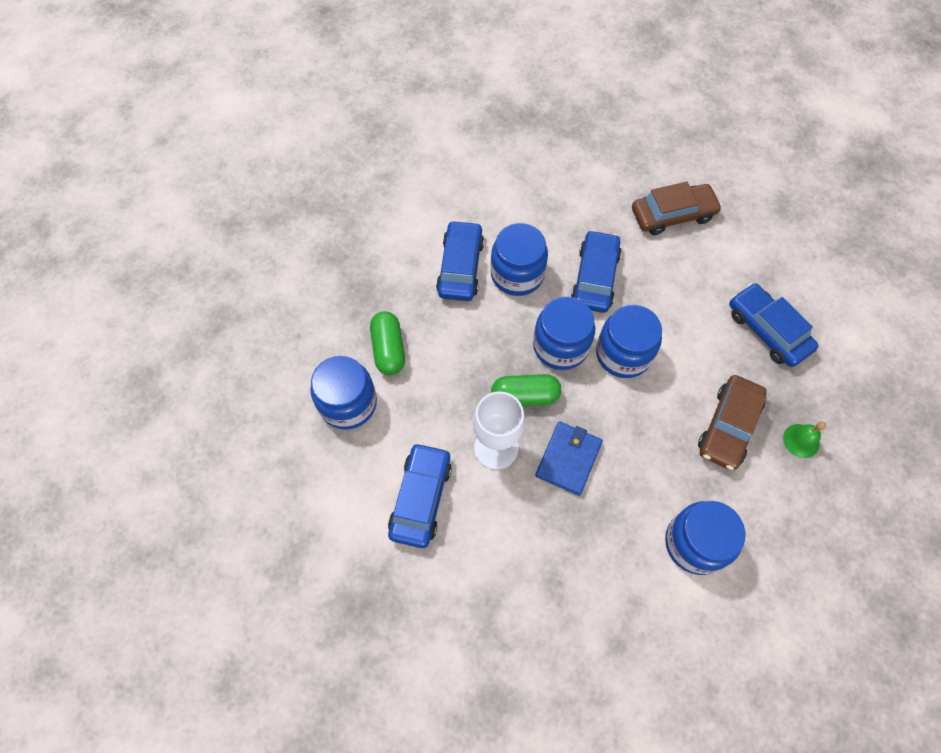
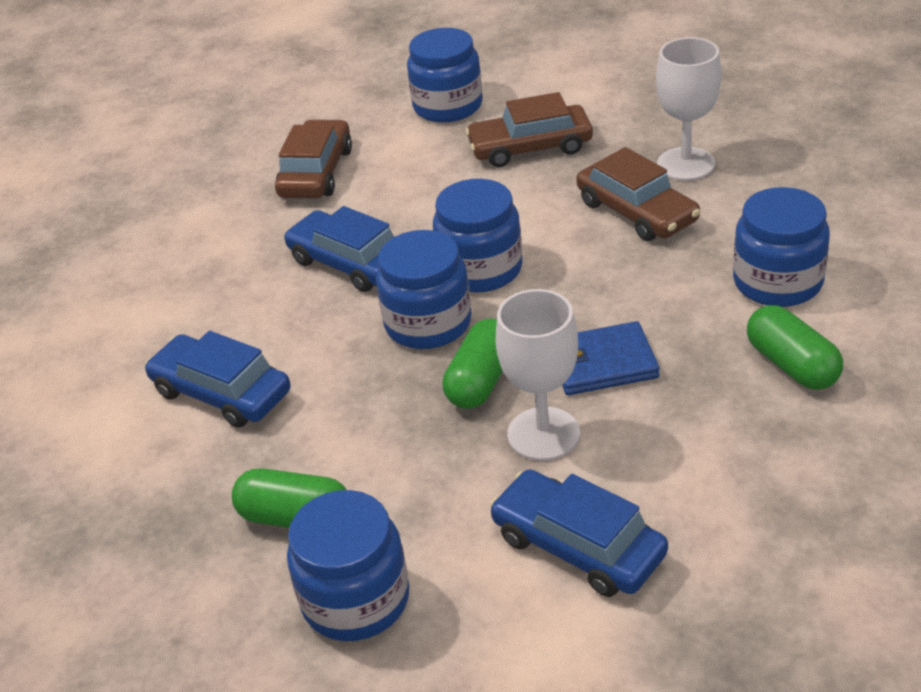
camera: 60 degrees left, 25 degrees down
blue jar [490,223,548,296] -> blue jar moved to [407,28,483,123]
blue wallet [535,421,603,496] -> blue wallet turned 60 degrees counterclockwise [562,321,660,395]
blue car [729,283,818,367] -> brown car [465,92,593,167]
green bell [783,421,826,458] -> white goblet [656,37,721,181]
none -> green capsule [747,305,843,390]

